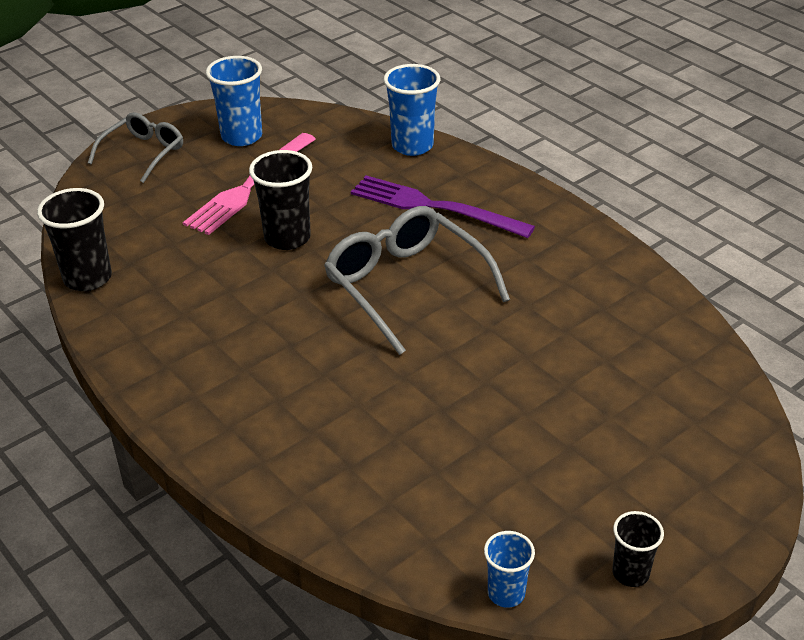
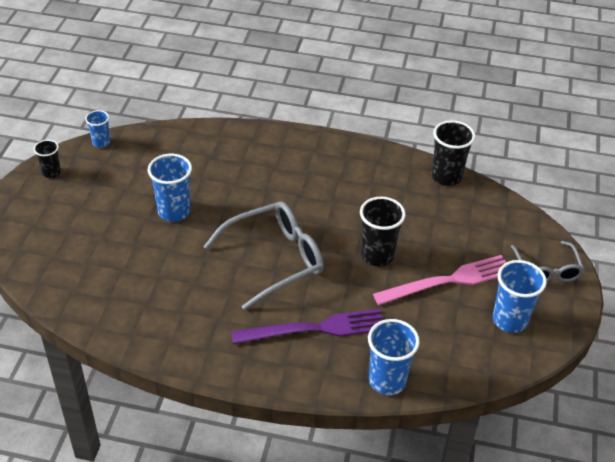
camera: 140 degrees right, 5 degrees up
pink fork [183,133,316,235] -> pink fork turned 75 degrees clockwise [373,255,506,305]
grey glasses [324,206,510,355] -> grey glasses turned 45 degrees counterclockwise [203,202,324,310]
none -> blue cup [148,154,192,222]

